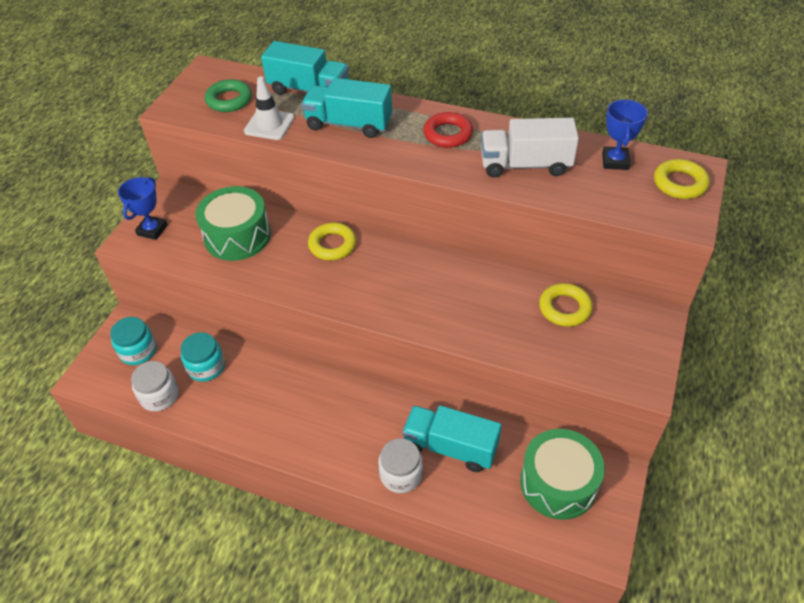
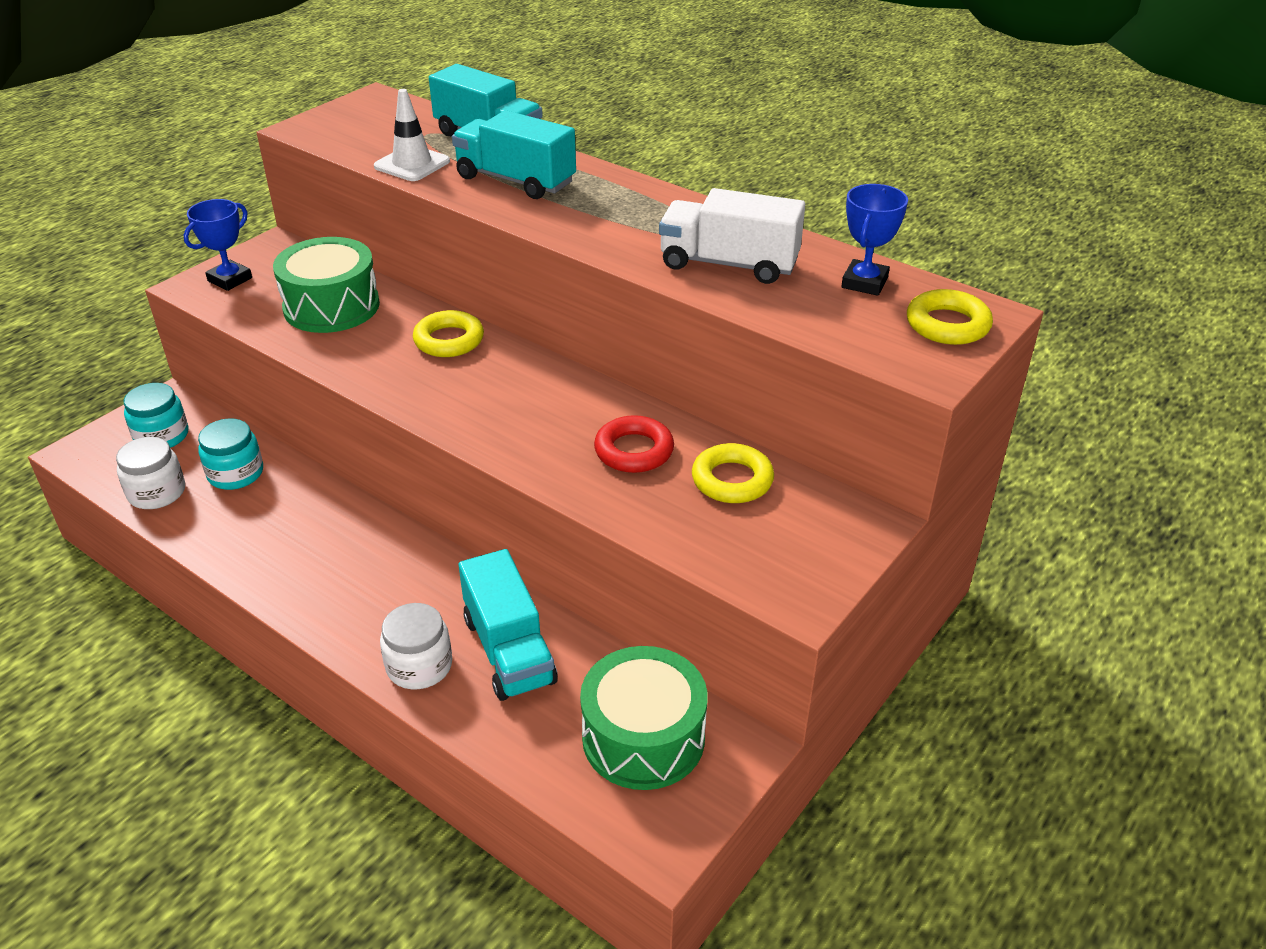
camera: 15 degrees right, 10 degrees down
green ring [205,79,252,112] -> none
turquoise truck [402,405,502,472] -> turquoise truck turned 150 degrees counterclockwise [458,549,558,701]
red ring [423,112,473,148] -> red ring moved to [594,415,674,473]

